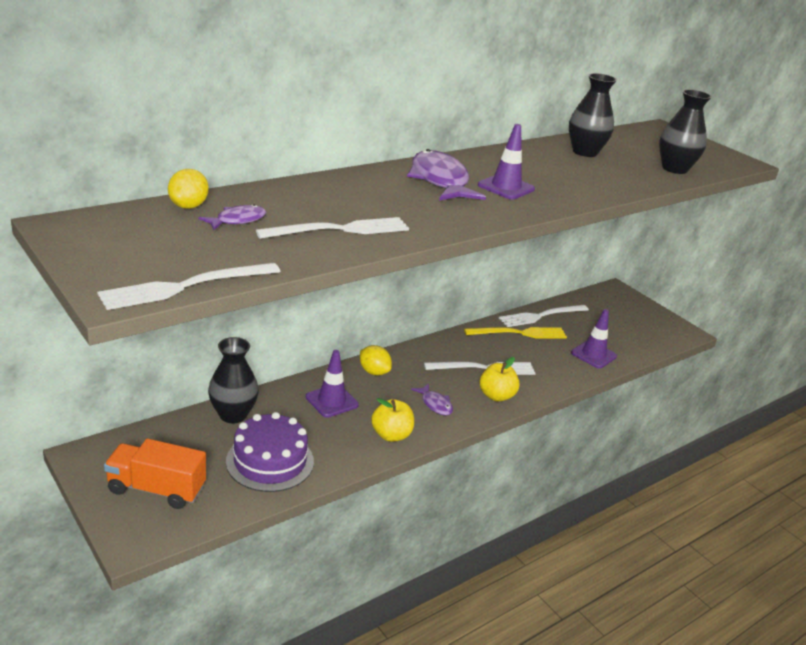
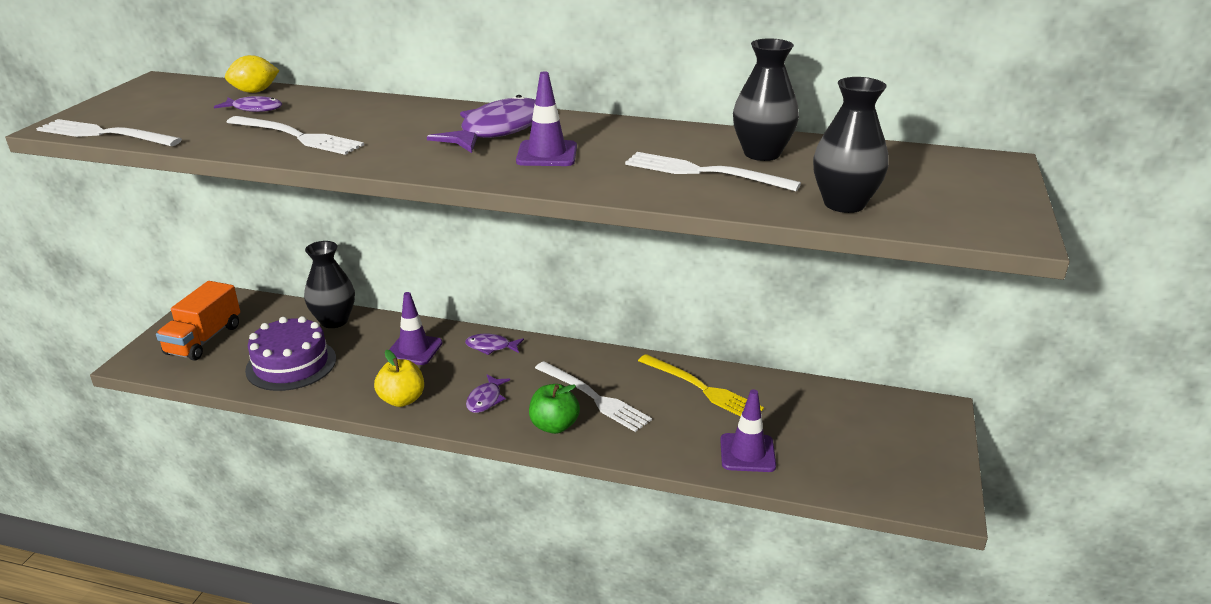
camera: 55 degrees right, 0 degrees up
orange truck [104,438,206,509] -> orange truck turned 135 degrees counterclockwise [156,281,240,360]
yellow lemon [360,345,392,375] -> purple fish [465,334,524,355]
yellow apple [480,357,520,402] -> green apple [529,384,580,434]
white fork [499,305,589,327] -> white fork moved to [625,152,801,191]

